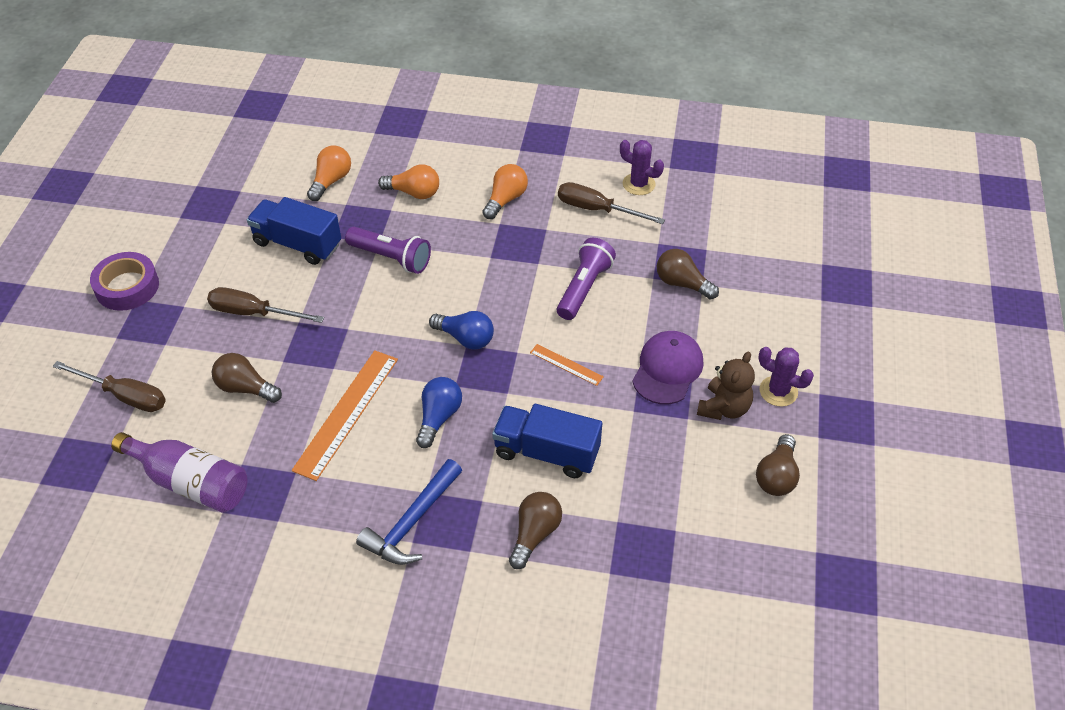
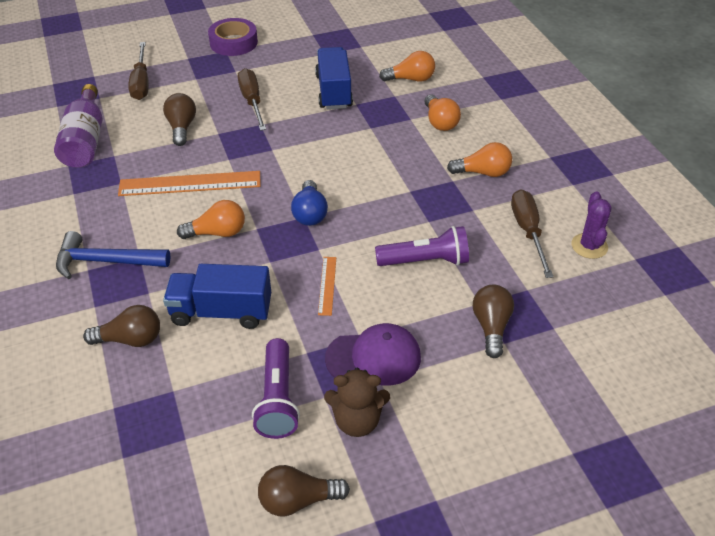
camera: 60 degrees right, 5 degrees down
purple flashlight [345,227,431,274] -> purple flashlight moved to [252,338,300,439]
blue light bulb [416,377,462,448] -> orange light bulb [177,200,245,239]
blue truck [492,404,602,478] -> blue truck turned 75 degrees counterclockwise [163,264,271,329]
purple cactus [758,347,814,407] -> none

